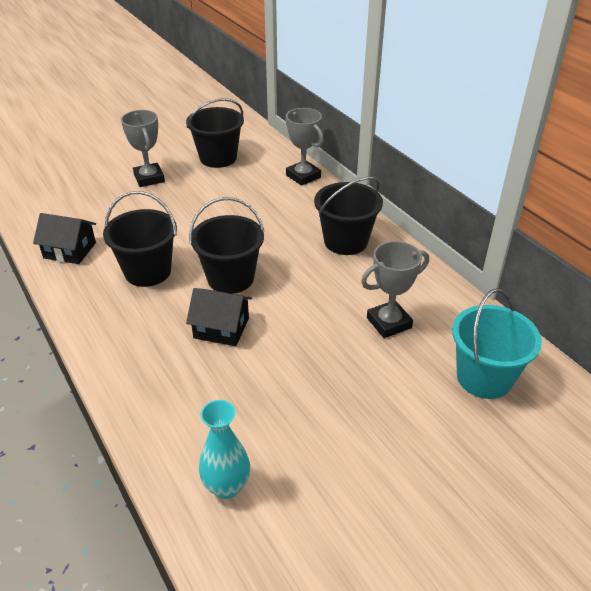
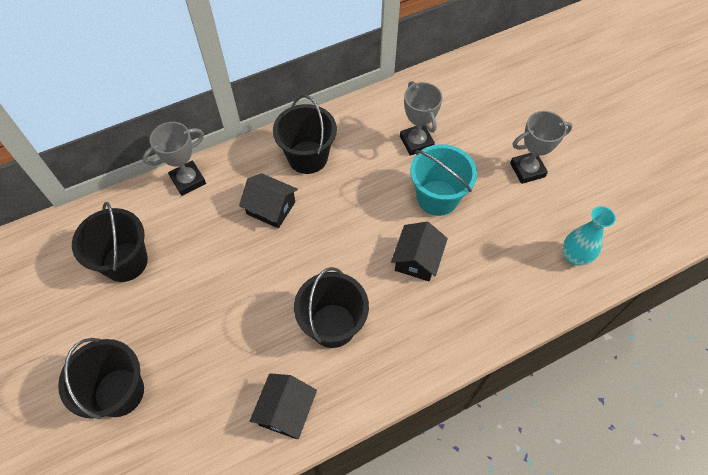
camera: 85 degrees left, 20 degrees up
grey trophy [121,110,165,187] -> grey trophy moved to [510,111,573,184]
black bucket [189,197,264,294] -> black bucket moved to [58,338,144,419]
turquoise bucket [452,288,542,399] -> turquoise bucket moved to [410,144,477,216]
none -> black house [239,173,298,228]

